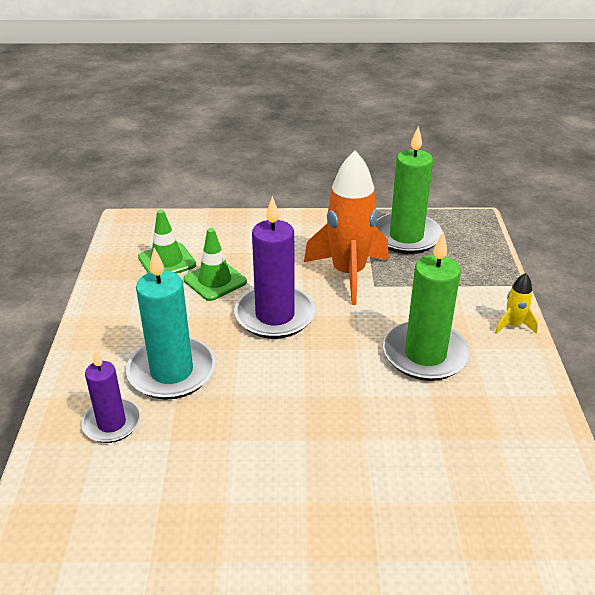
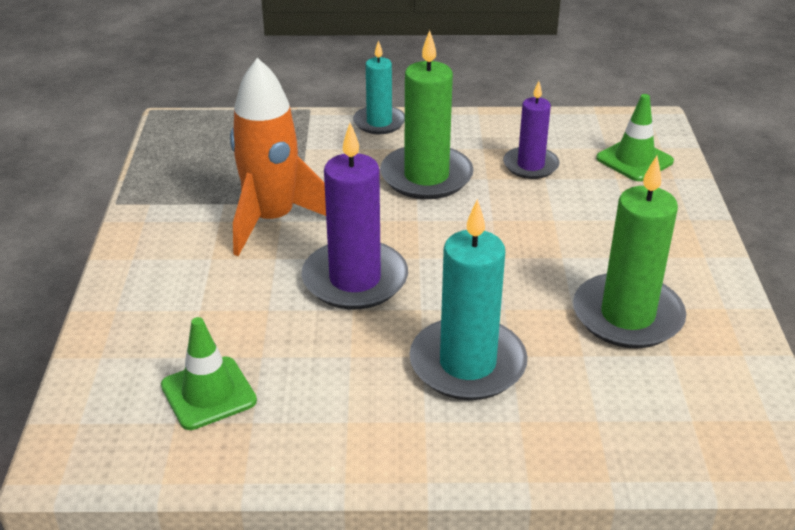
camera: 90 degrees left, 0 degrees up
purple candle [81,350,141,443] -> purple candle moved to [503,81,560,179]
green traffic cone [183,228,247,301] -> green traffic cone moved to [596,94,674,181]
green candle [375,126,443,254] -> green candle moved to [573,156,686,348]
yellow rocket [495,273,538,334] -> turquoise candle [353,40,405,134]

